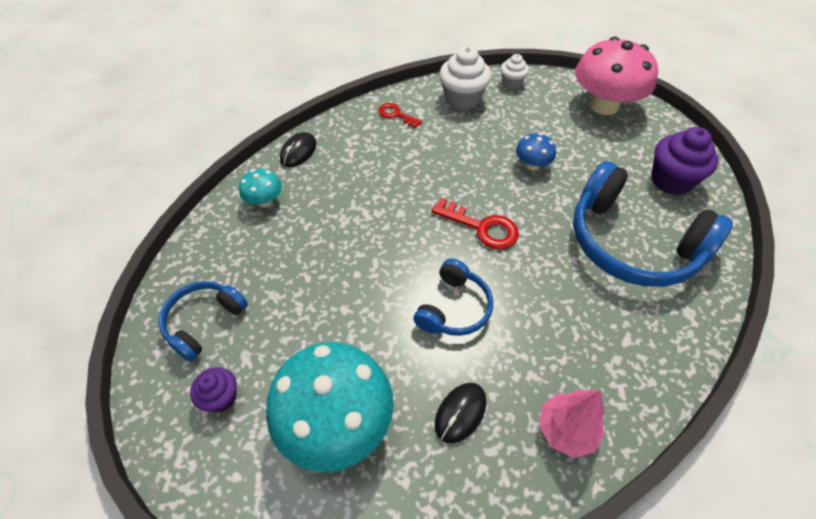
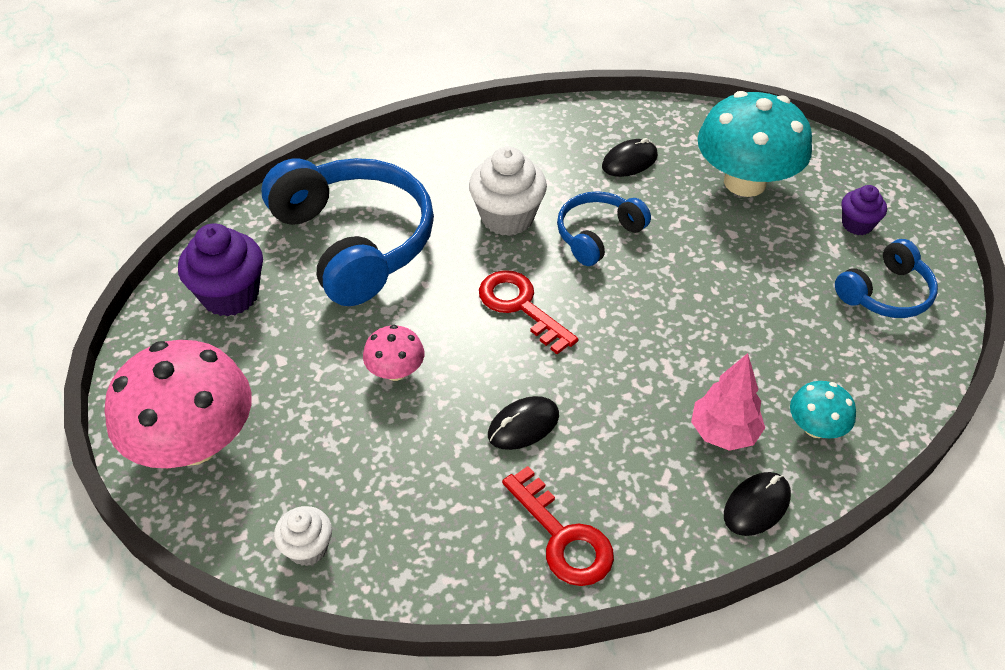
camera: 160 degrees left, 5 degrees down
red key [378,103,422,128] -> red key [502,466,614,586], size x1.58
white cupcake [439,46,491,110] -> white cupcake moved to [469,146,547,236]
blue mushroom [516,133,556,171] -> pink mushroom [363,325,424,381]
pink tree [539,390,605,458] -> pink tree moved to [691,353,765,451]
none -> black mouse [488,396,559,450]

